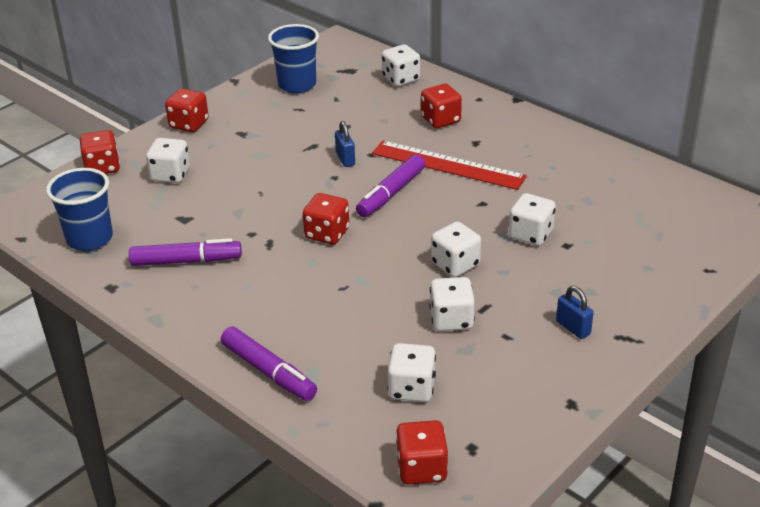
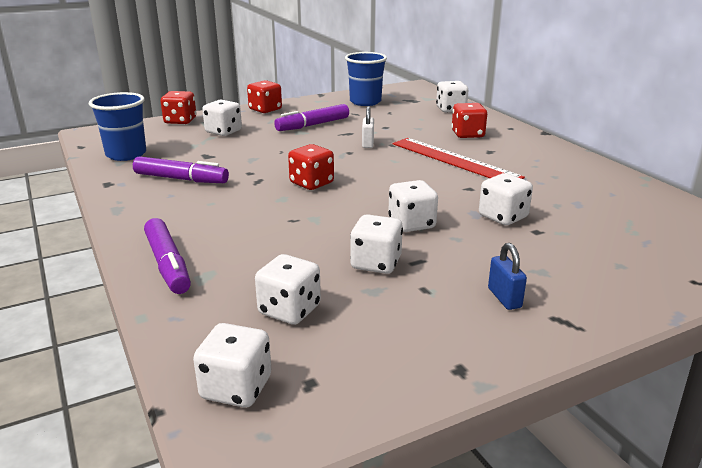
camera: 20 degrees right, 10 degrees down
blue padlock [335,121,355,167] -> white padlock [362,106,374,148]
purple marker [356,154,425,217] -> purple marker moved to [274,104,349,131]
red dice [396,420,448,484] -> white dice [193,323,271,408]

